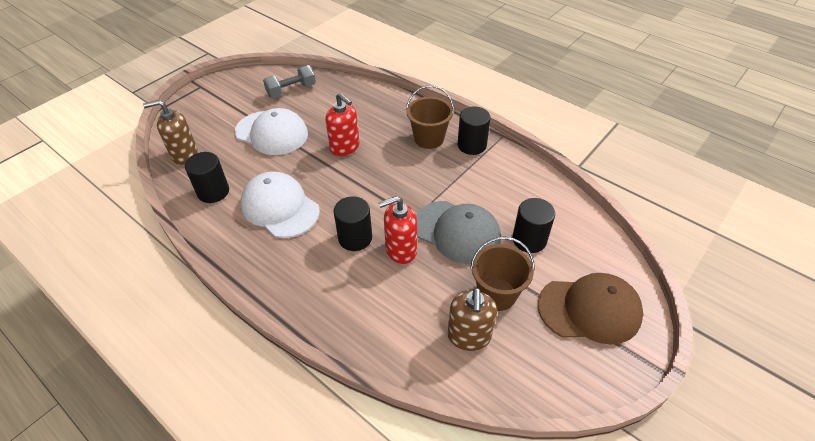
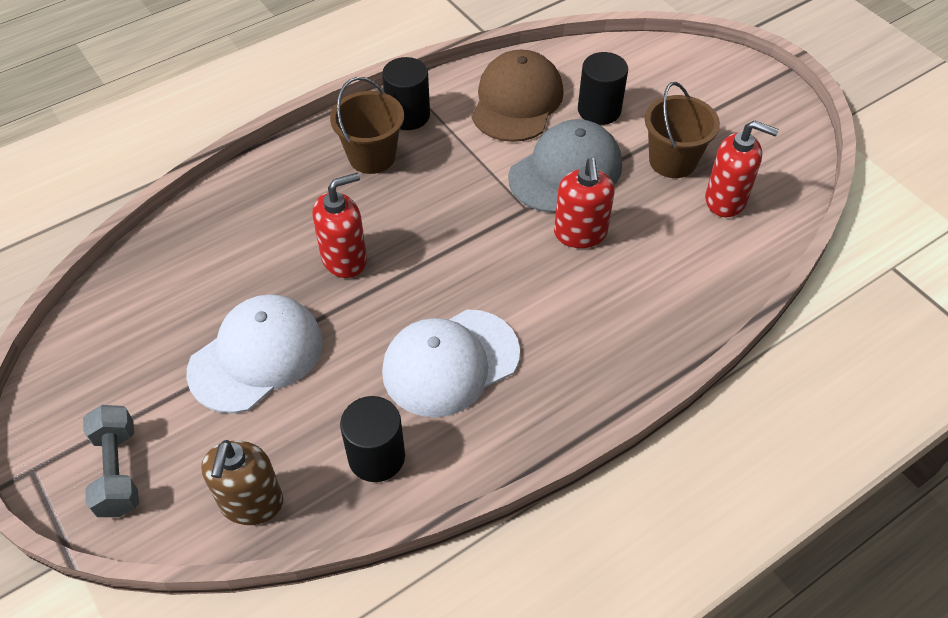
camera: 75 degrees left, 5 degrees up
grey dumbbell [263,65,316,98] -> grey dumbbell moved to [83,405,139,517]
black cylinder [333,196,372,251] -> none
brown soap dispenser [448,287,497,351] -> red soap dispenser [705,120,779,217]
brown cap [538,273,643,345] -> brown cap moved to [472,50,564,142]

